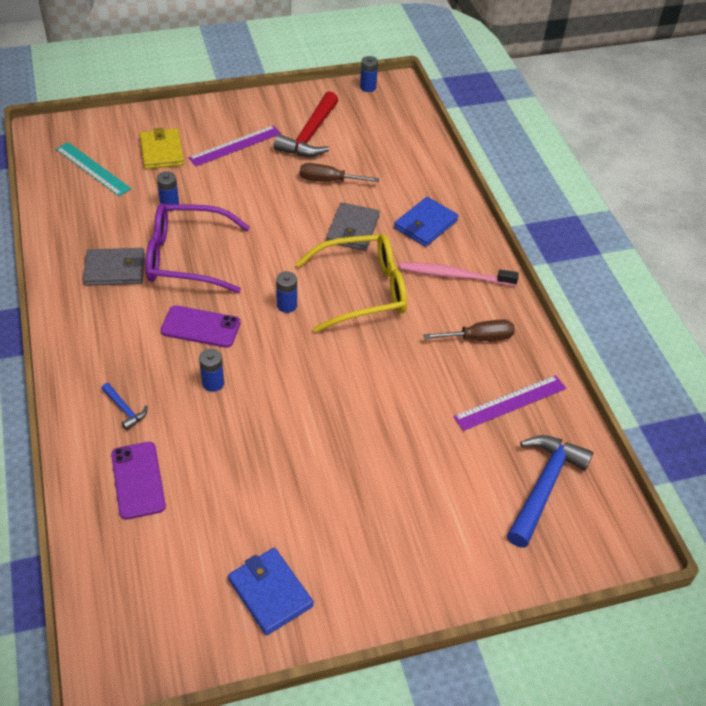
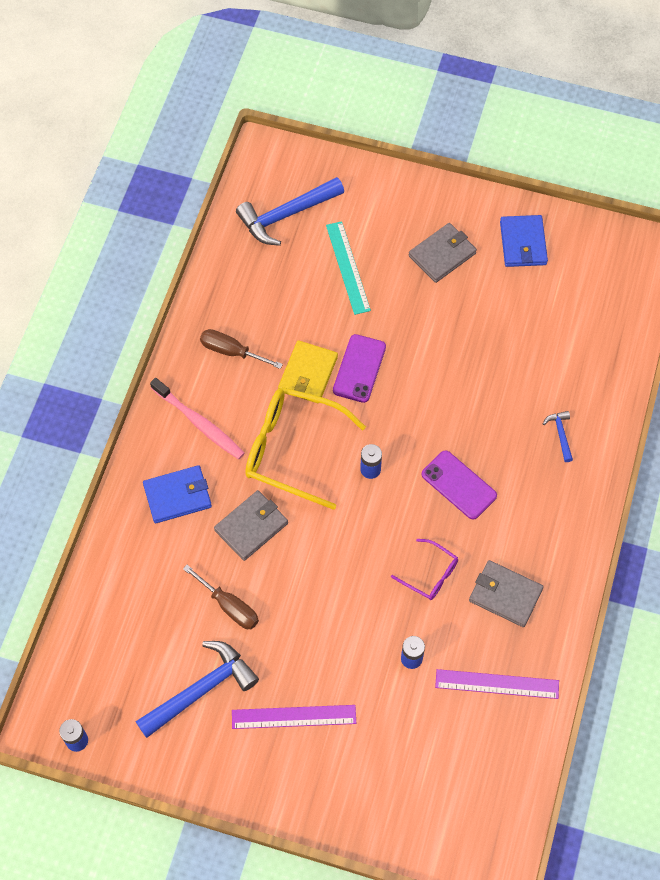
camera: 145 degrees left, 15 degrees up
turquoise ruler [56,142,131,196] -> turquoise ruler moved to [326,221,371,315]
purple phone [111,442,166,520] -> purple phone moved to [333,334,386,403]
yellow wallet [140,128,184,169] -> yellow wallet moved to [278,340,338,403]
purple glasses [145,203,250,293] -> purple glasses [391,539,458,600], size x0.50
blue battery [199,349,224,392] -> none
red hammer [274,91,338,157] -> blue hammer [135,641,259,738]
purple ruler [453,375,566,431] -> purple ruler moved to [435,669,559,699]
none -> grey wallet [409,223,477,283]

